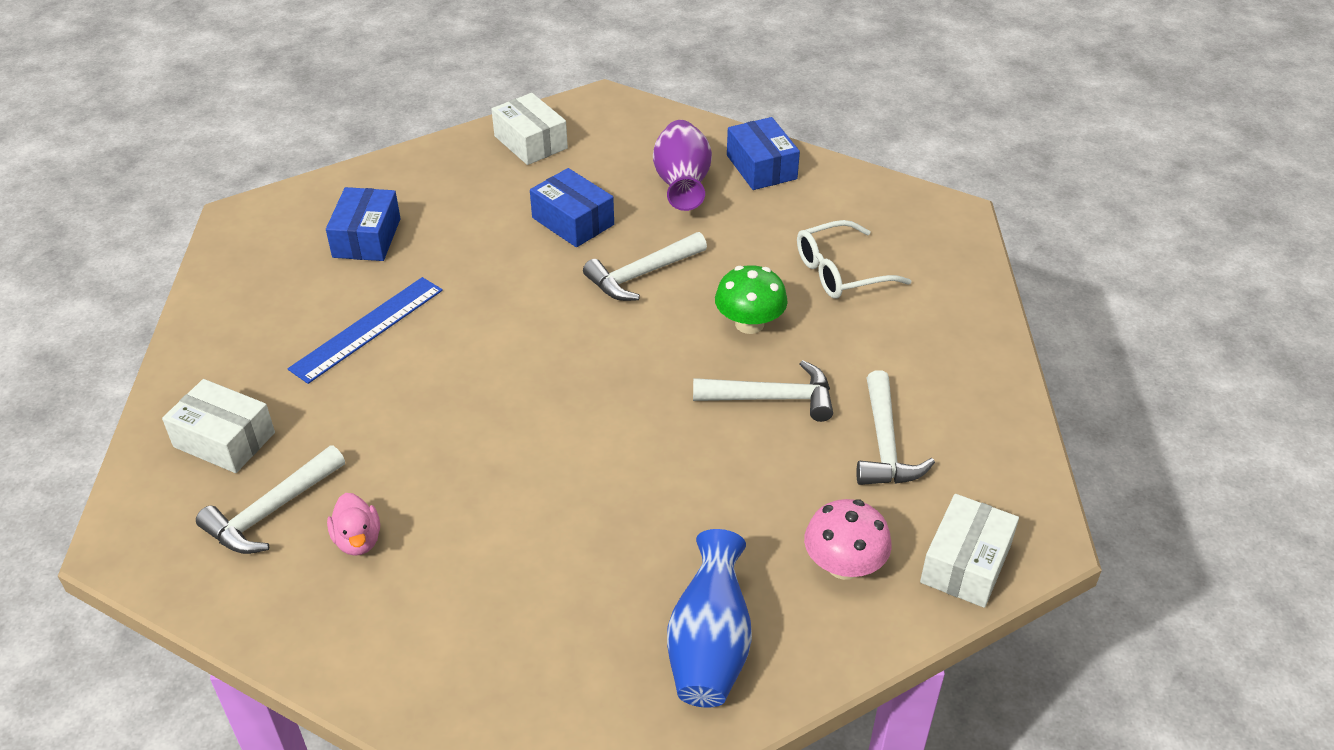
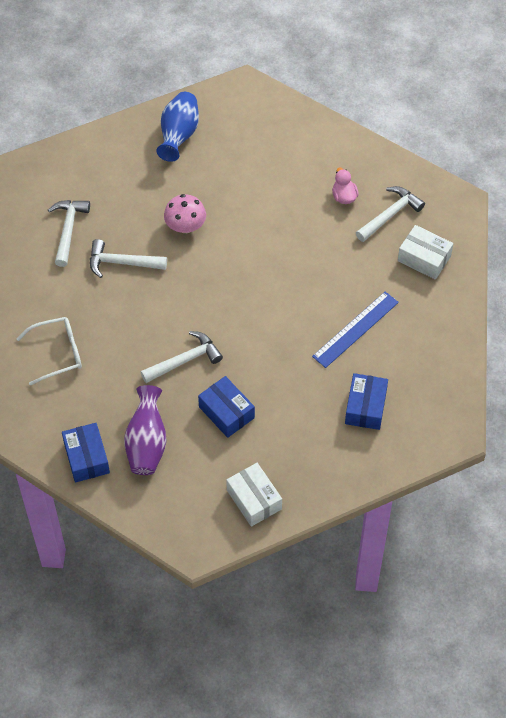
camera: 175 degrees left, 15 degrees up
green mushroom [715,265,788,334] -> none
pink mushroom [804,499,892,580] -> pink mushroom moved to [164,194,206,233]
white box [920,494,1019,608] -> none

